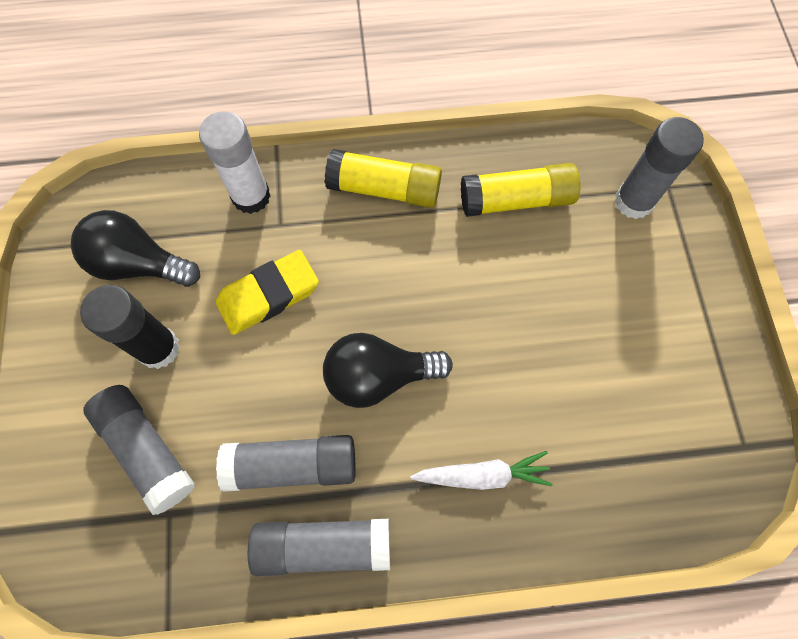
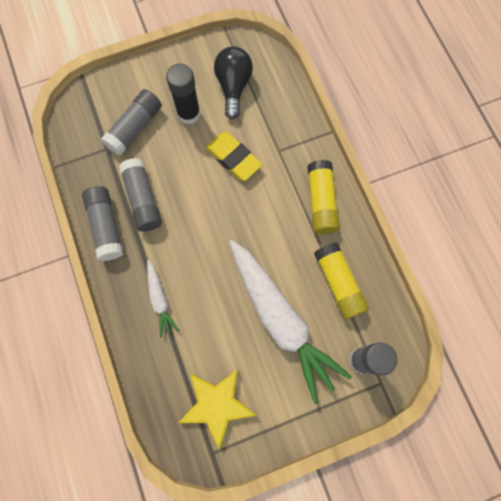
camera: 75 degrees right, 5 degrees up
white glue stick [199,111,270,214] -> none
black light bulb [323,333,453,408] -> none
none -> yellow star [178,369,257,450]
none -> white carrot [229,240,352,404]

